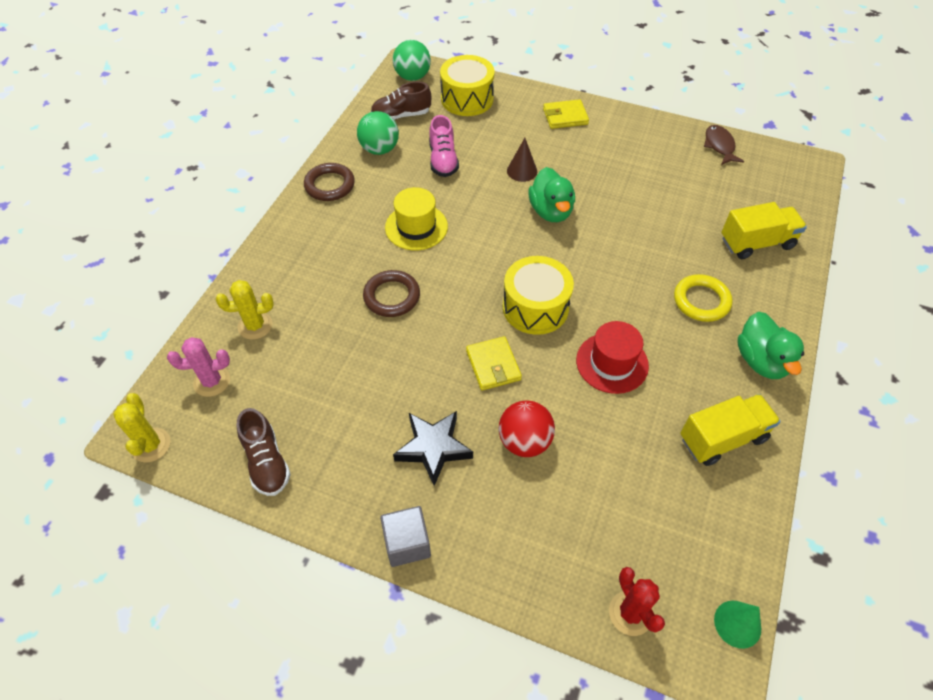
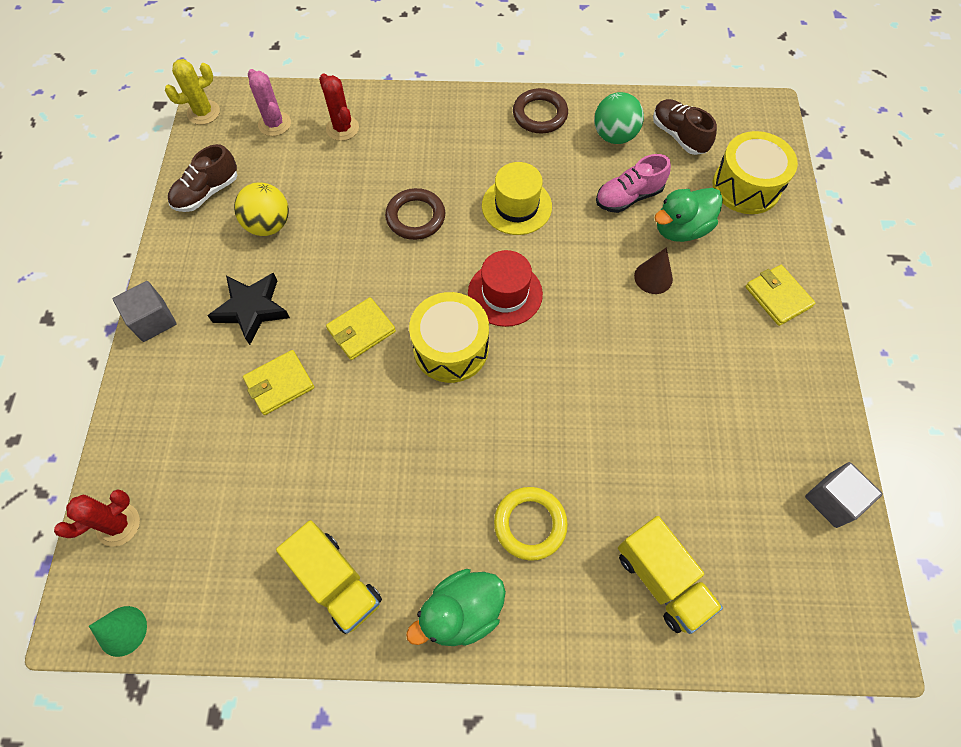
camera: 70 degrees right, 10 degrees up
yellow cactus [216,280,274,340] -> red cactus [319,73,359,141]
green ball [393,40,431,81] -> none
red ball [499,401,555,457] -> yellow wallet [243,350,314,415]
green duck [528,167,575,222] -> green duck moved to [654,188,723,242]
red hat [576,321,649,394] -> red hat moved to [468,250,543,327]
brown fish [704,125,744,165] -> grey cube [805,462,883,528]
none -> yellow ball [234,182,289,236]

